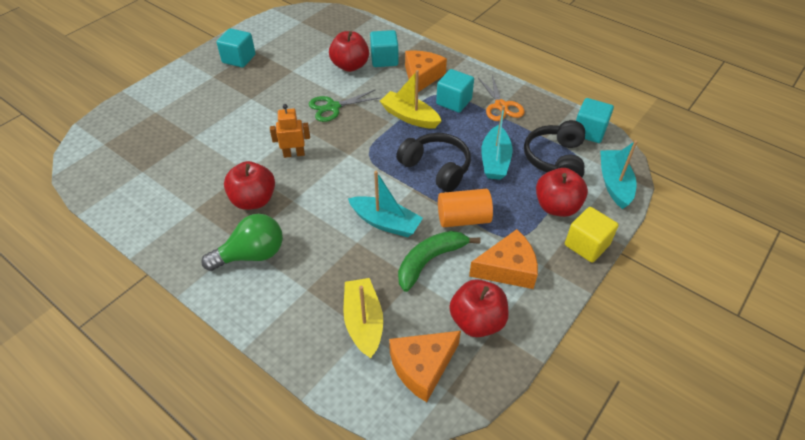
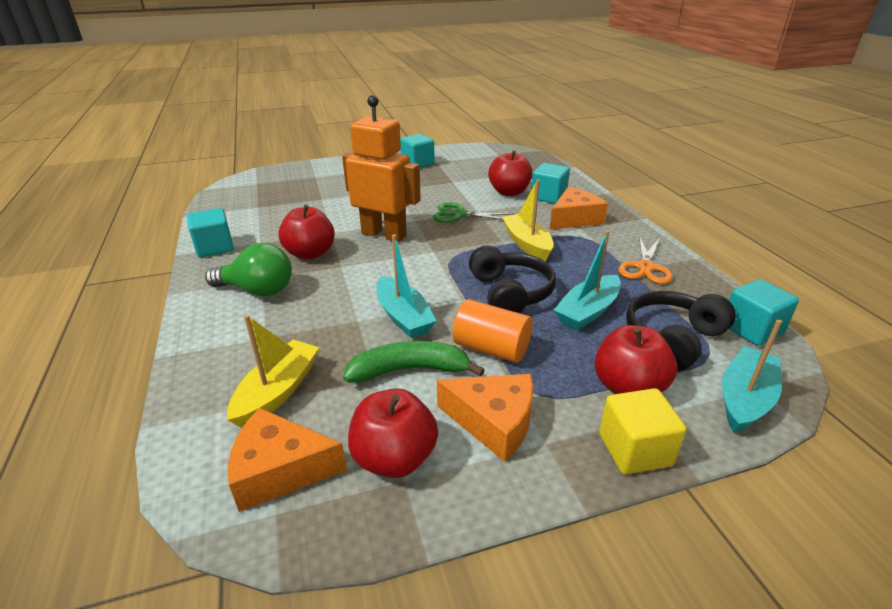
camera: 35 degrees right, 15 degrees down
orange robot [270,104,310,158] -> orange robot [342,95,421,242], size x1.94
turquoise cube [436,69,474,113] -> turquoise cube moved to [187,208,234,257]

